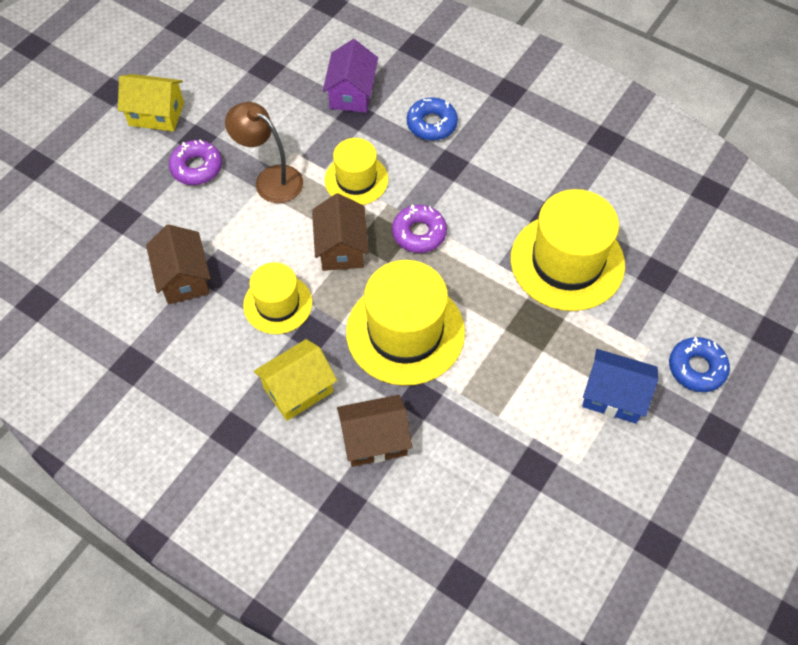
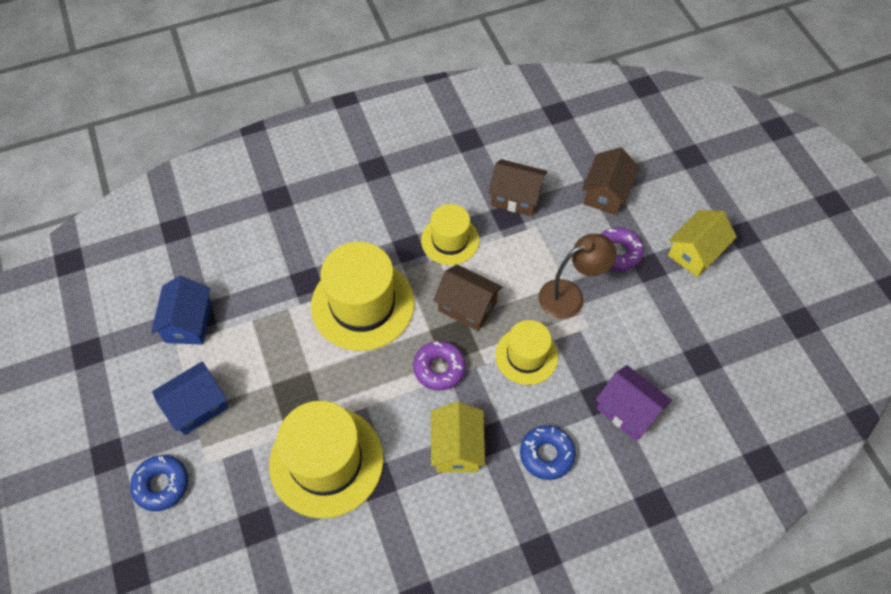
camera: 125 degrees right, 0 degrees up
yellow house [254,339,337,421] -> yellow house moved to [431,402,485,472]
brown house [337,395,412,467] -> brown house moved to [582,147,639,215]
none -> blue house [151,276,212,345]

